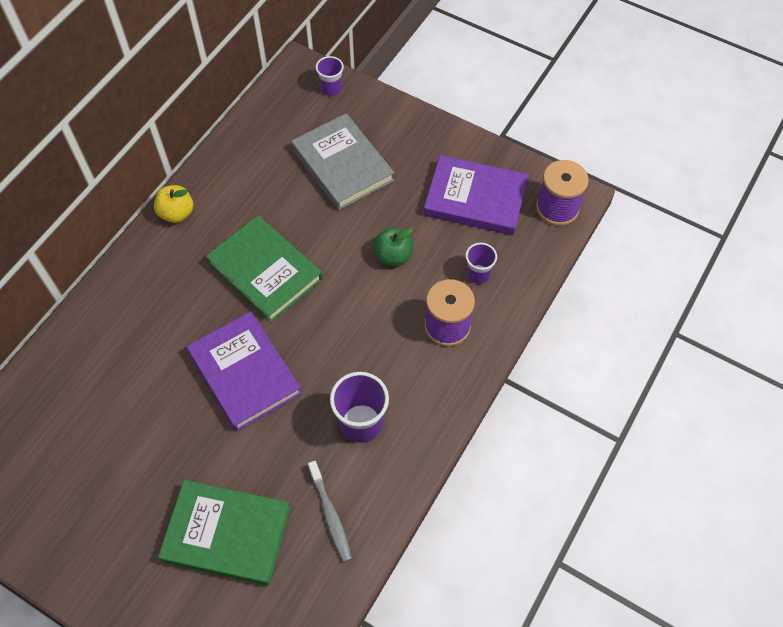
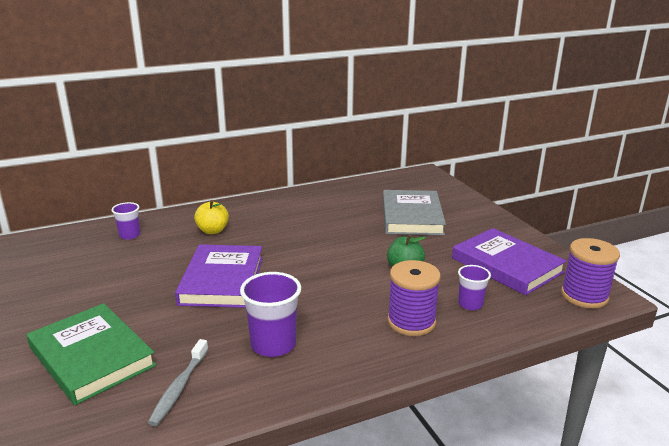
camera: 35 degrees right, 35 degrees down
yellow apple [154,185,193,223] -> yellow apple moved to [194,200,229,234]
green book [206,215,323,323] -> none
purple cup [316,56,344,96] -> purple cup moved to [112,202,140,240]

